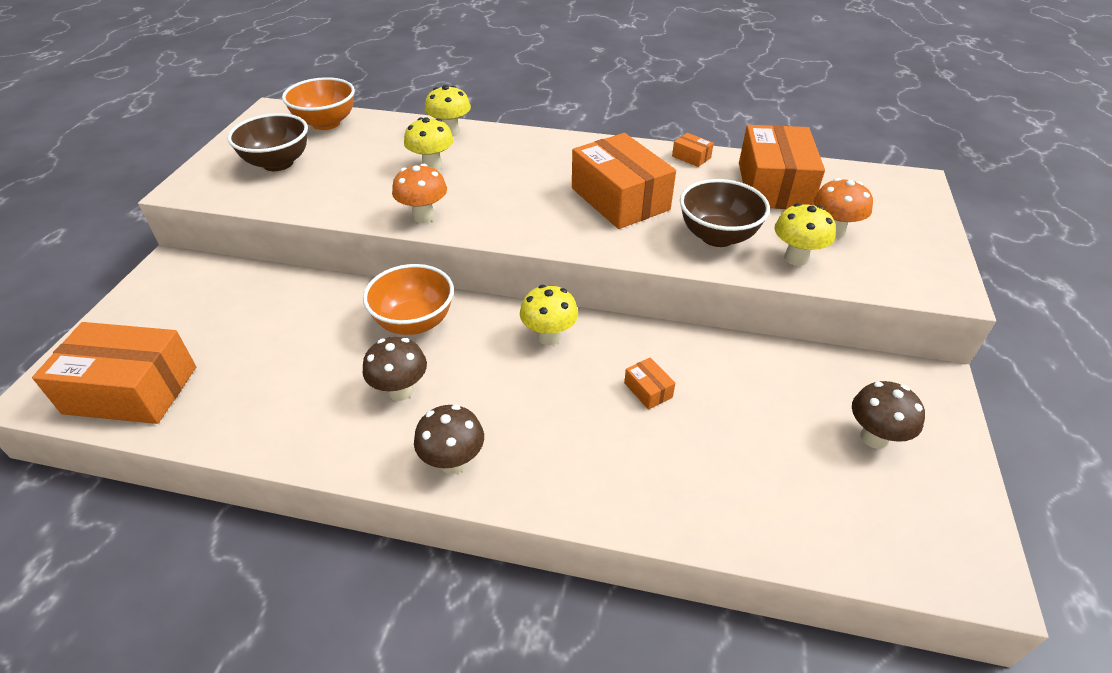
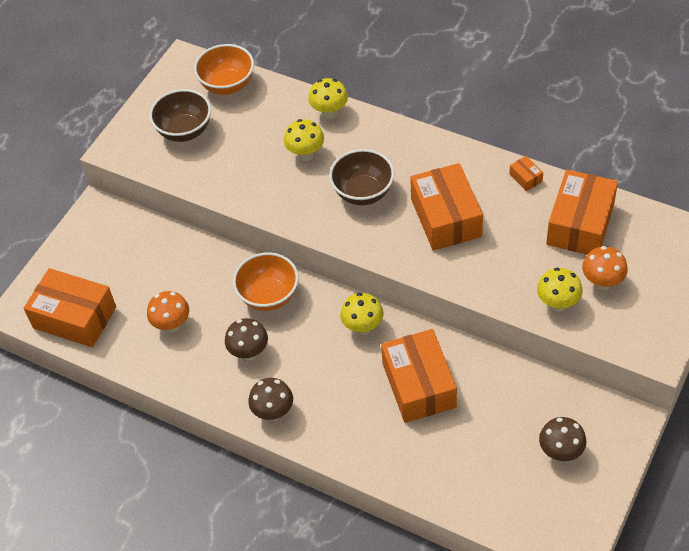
camera: 20 degrees right, 10 degrees up
orange mushroom [392,164,447,223] -> orange mushroom moved to [147,291,189,333]
orange box [624,357,675,410] -> orange box [381,329,457,423], size x2.47
brown bowl [680,179,770,247] -> brown bowl moved to [329,149,395,205]

